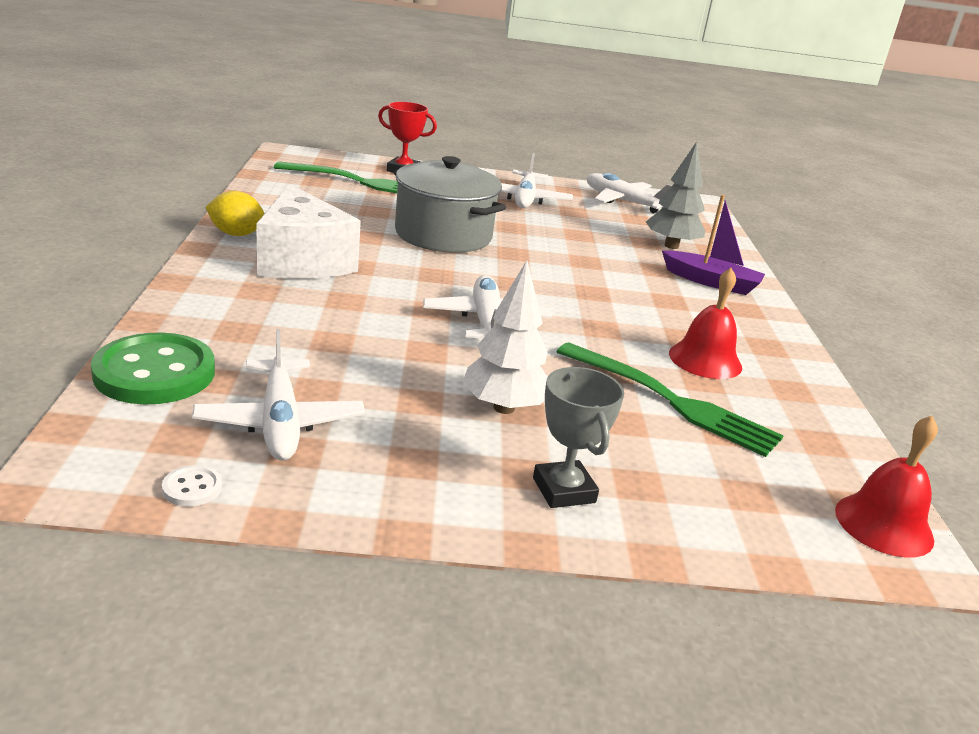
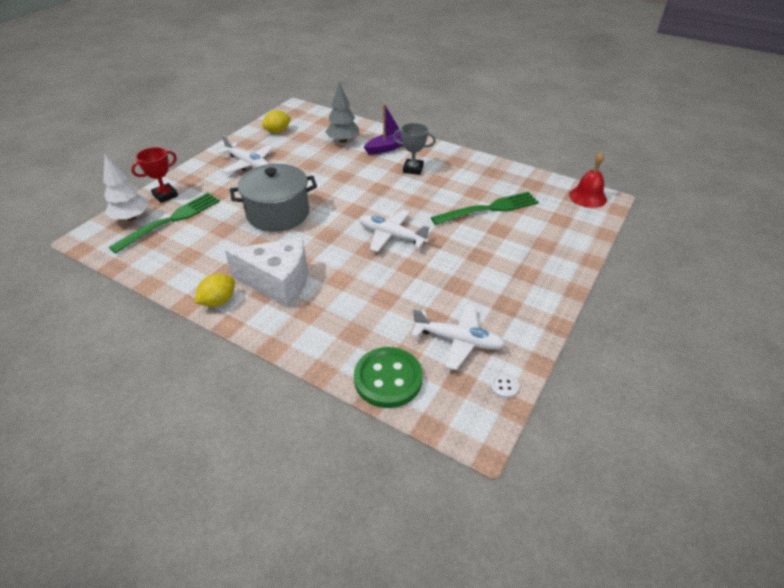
camera: 55 degrees left, 15 degrees up
white tree [462,260,548,414] -> white tree moved to [103,154,149,221]
grey trophy [533,367,624,508] -> grey trophy moved to [393,123,436,175]
white plane [587,173,672,213] -> yellow lemon [262,110,291,133]
red bell [669,268,742,379] -> none

